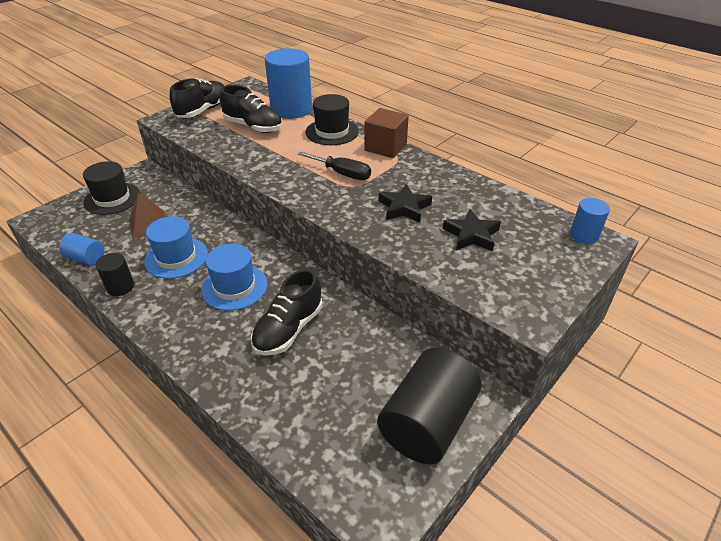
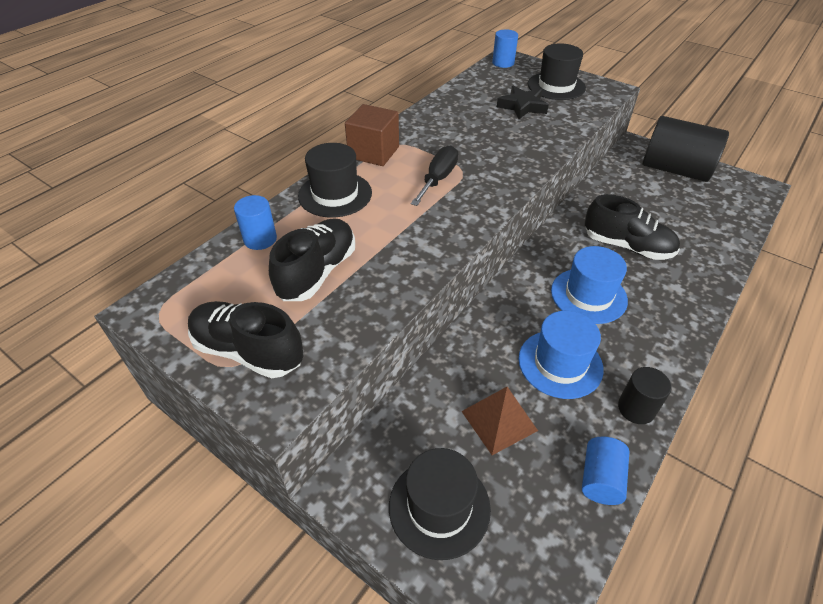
camera: 95 degrees left, 5 degrees up
blue cylinder [265,48,312,119] -> blue cylinder [234,195,277,250], size x0.49
black star [379,184,432,223] -> none
none -> black hat [528,43,586,100]

